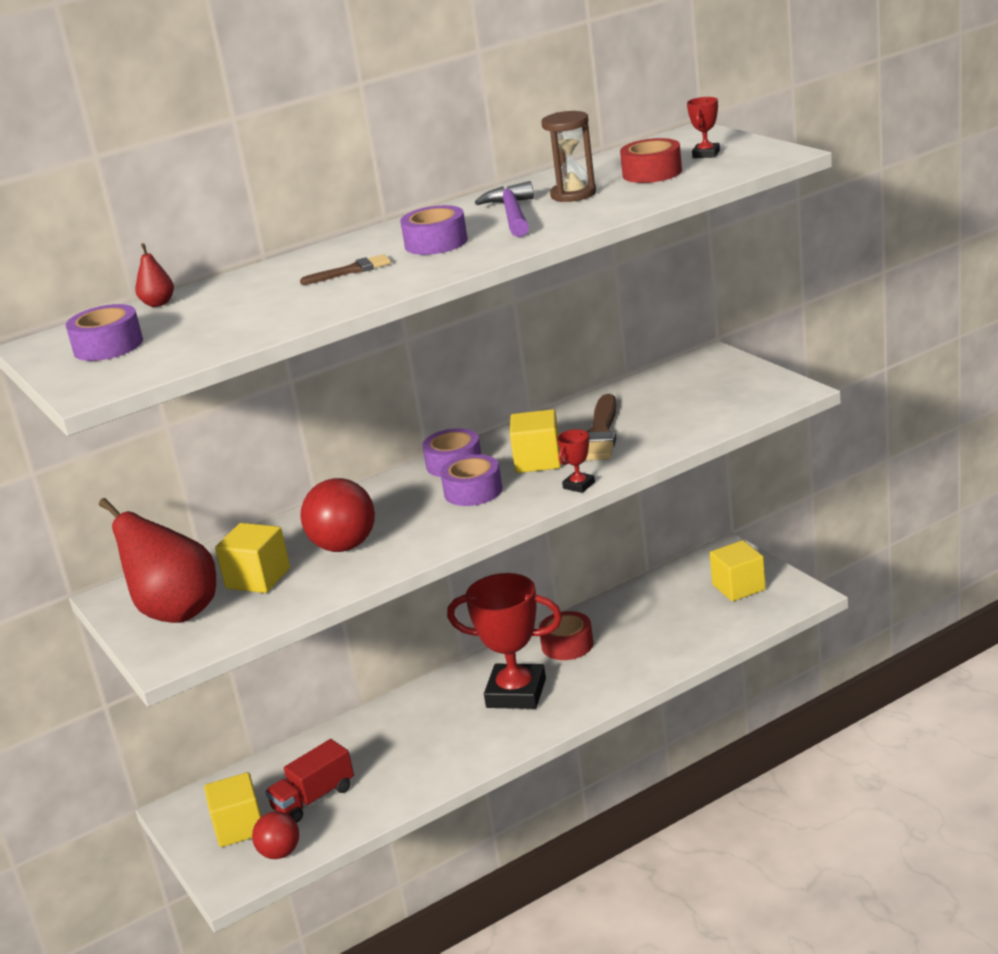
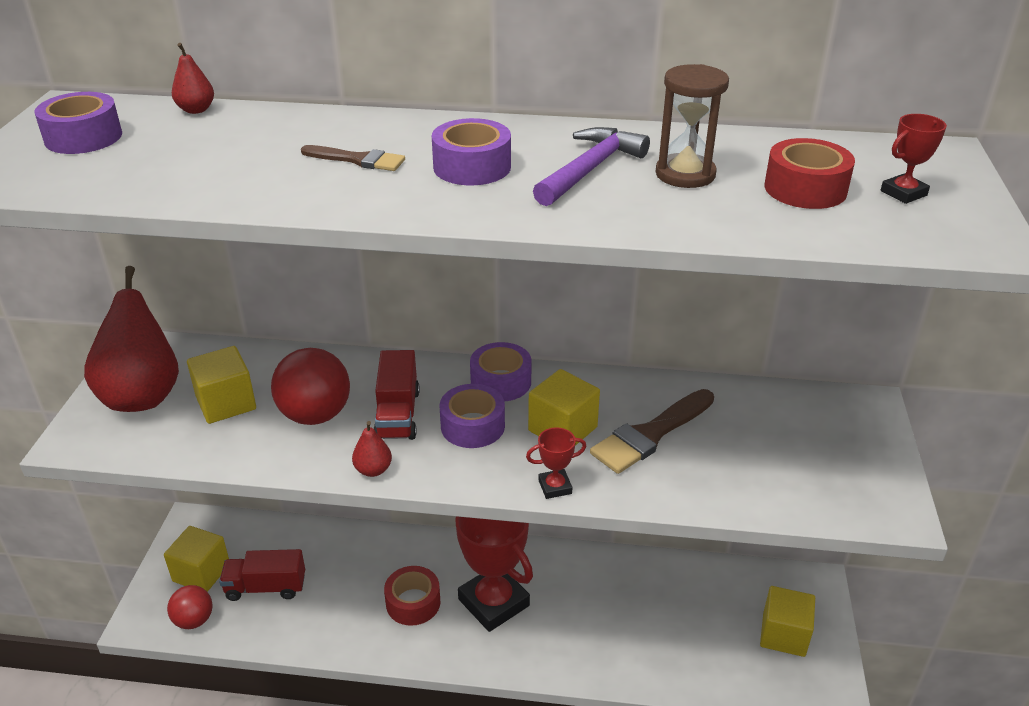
camera: 35 degrees right, 10 degrees up
red tape [539,611,593,660] -> red tape moved to [384,566,440,626]
none -> red pear [352,421,392,477]
none -> red truck [374,350,420,440]

